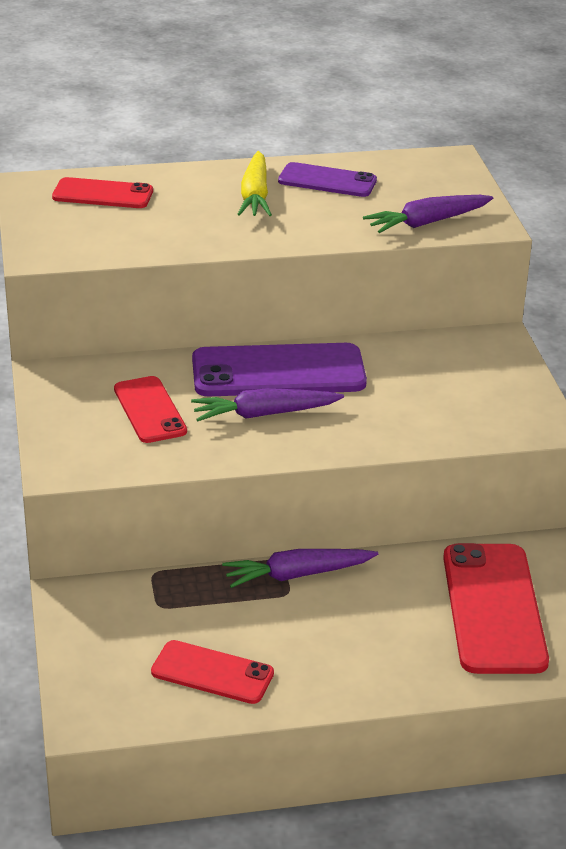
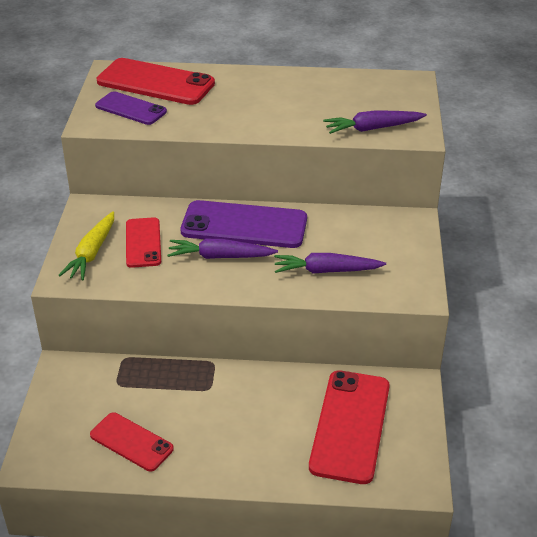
camera: 15 degrees right, 5 degrees up
red phone [52,177,153,208] -> red phone [97,58,215,105], size x1.68
purple carrot [222,549,378,588] -> purple carrot moved to [274,253,386,274]
yellow carrot [237,151,272,216] -> yellow carrot moved to [58,211,114,281]
purple phone [278,162,377,197] -> purple phone moved to [95,91,167,125]

